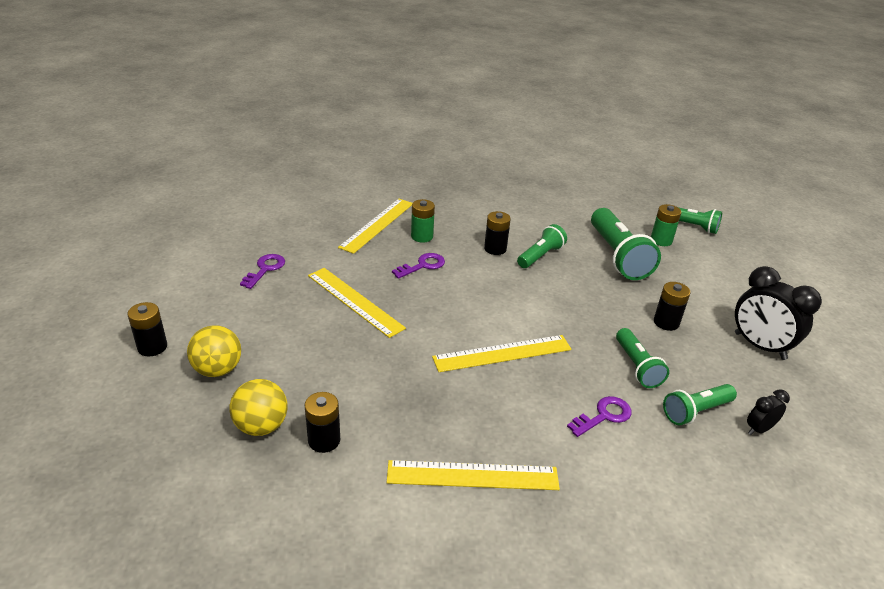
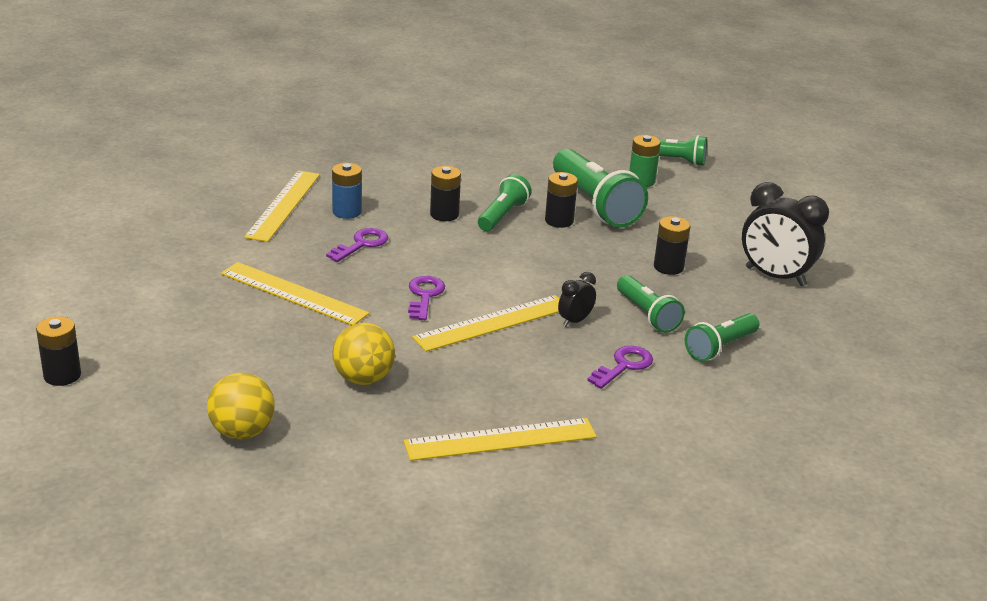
camera: 15 degrees left, 5 degrees down
yellow ball [187,325,241,377] -> yellow ball moved to [332,323,395,385]
purple key [240,254,285,289] -> purple key moved to [408,276,445,320]
black battery [305,392,340,453] -> black battery moved to [545,172,578,228]
green battery [411,199,435,243] -> blue battery [332,163,362,219]
black clock [747,389,790,435] -> black clock moved to [558,272,596,327]

